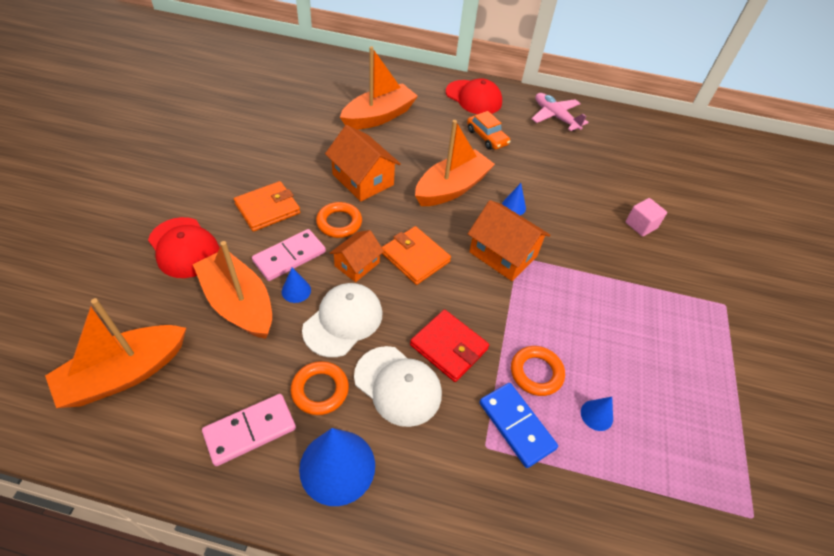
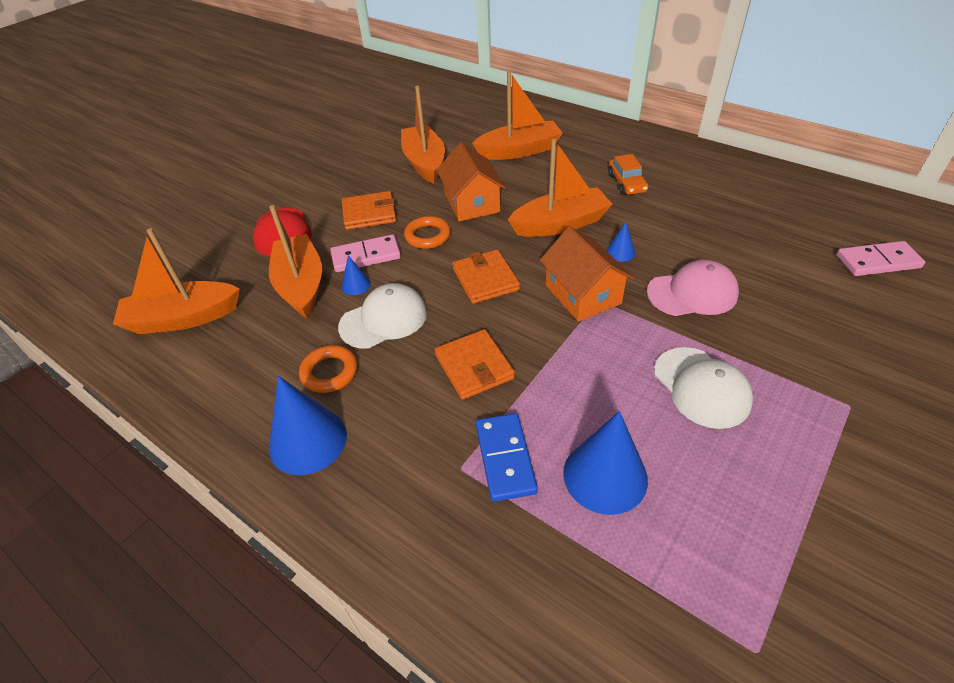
camera: 30 degrees right, 5 degrees down
pink domino [202,394,296,466] -> pink domino moved to [837,241,925,276]
orange house [330,230,384,282] -> none
white cap [354,346,442,427] -> white cap moved to [654,347,753,429]
red wallet [410,310,489,382] -> orange wallet [435,329,515,400]
red cap [446,78,502,114] -> none
orange ring [511,346,565,396] -> none
pink plane [532,93,589,131] -> none
blue cone [581,397,613,431] -> blue cone [563,411,648,515], size x2.10
pink cube [626,198,667,236] -> none
none -> orange boat [401,86,445,184]
none -> pink cap [647,260,739,316]

